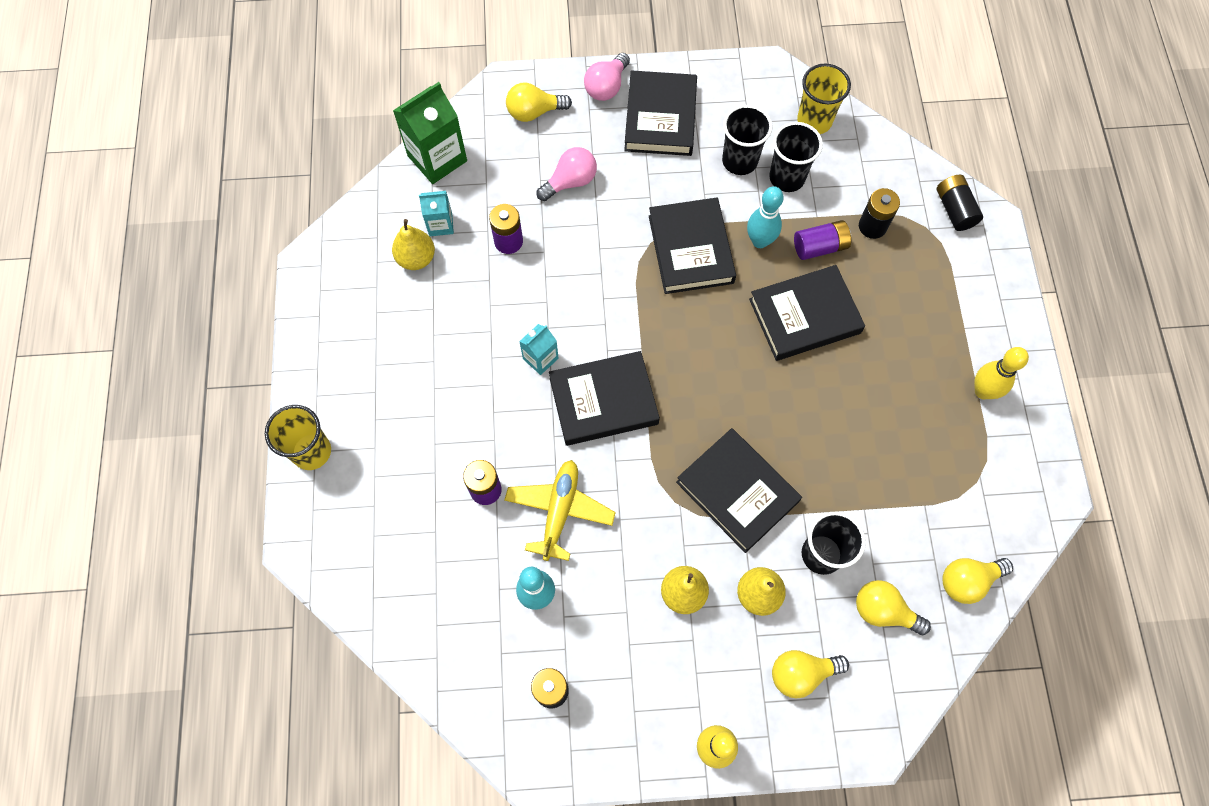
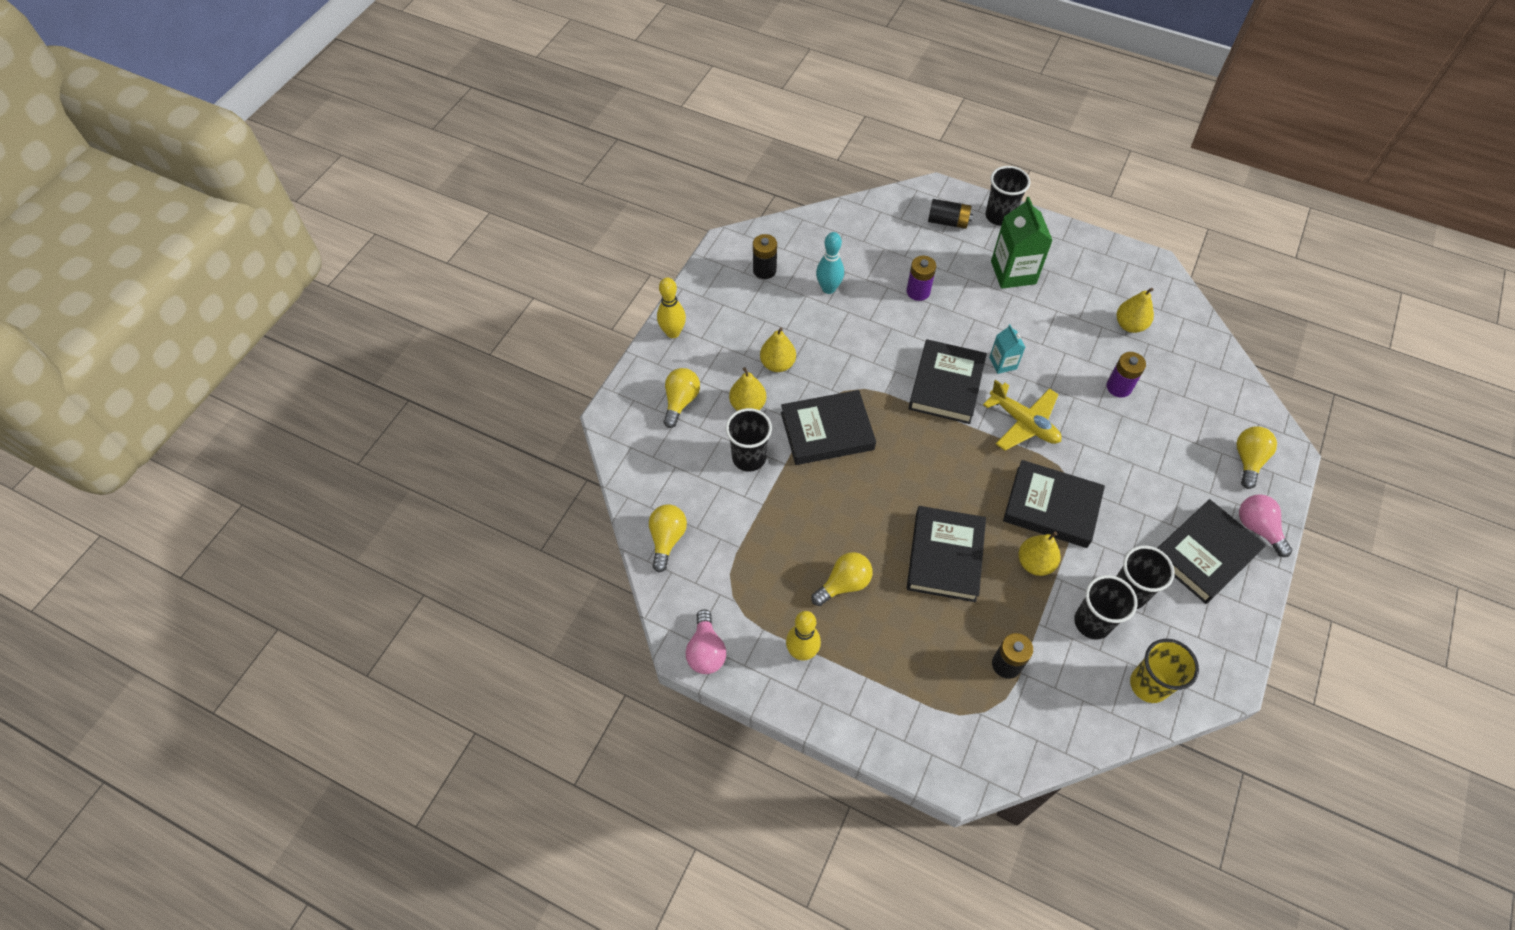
camera: 120 degrees right, 10 degrees down
yellow cup [265,405,331,470] -> black cup [986,166,1030,226]
green carton [393,82,467,184] -> green carton moved to [991,197,1053,289]
turquoise carton [419,191,454,236] -> none
yellow plane [504,460,616,561] -> yellow plane moved to [983,380,1062,451]
pink light bulb [537,147,597,201] -> pink light bulb moved to [686,609,726,674]
black book [624,70,697,156] -> black book turned 75 degrees counterclockwise [1157,499,1266,604]
turquoise bowling pin [747,186,784,248] -> yellow pear [1018,532,1061,576]
purple battery [794,220,851,260] -> none
yellow light bulb [856,580,931,635] -> yellow light bulb moved to [811,552,873,606]
black battery [937,174,983,231] -> black battery moved to [928,199,973,229]

